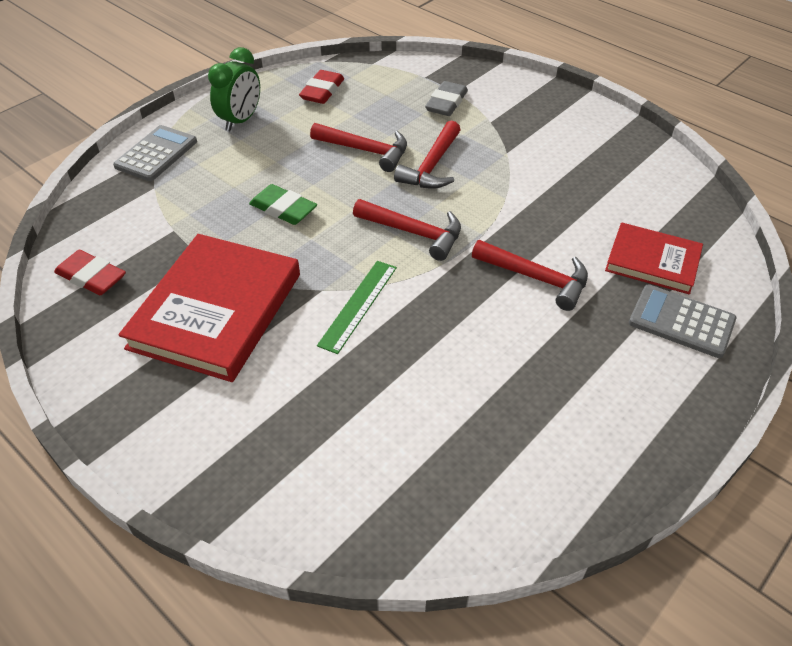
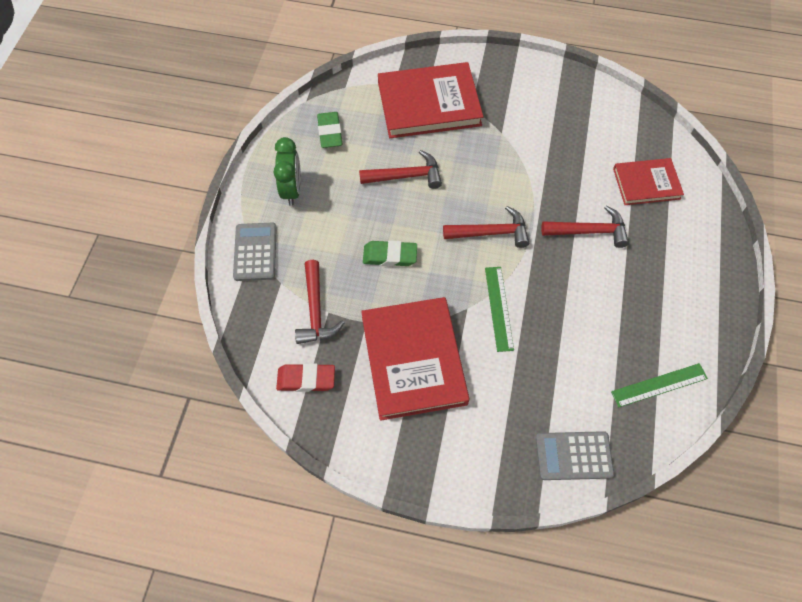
camera: 30 degrees left, 15 degrees up
red eraser [299,70,344,104] -> green eraser [317,112,342,148]
red hammer [394,121,461,189] -> red hammer moved to [295,260,344,344]
grey eraser [425,81,468,116] -> red book [378,62,484,138]
grey calculator [629,285,736,358] -> grey calculator moved to [536,431,615,480]
none -> green ruler [611,363,708,407]

